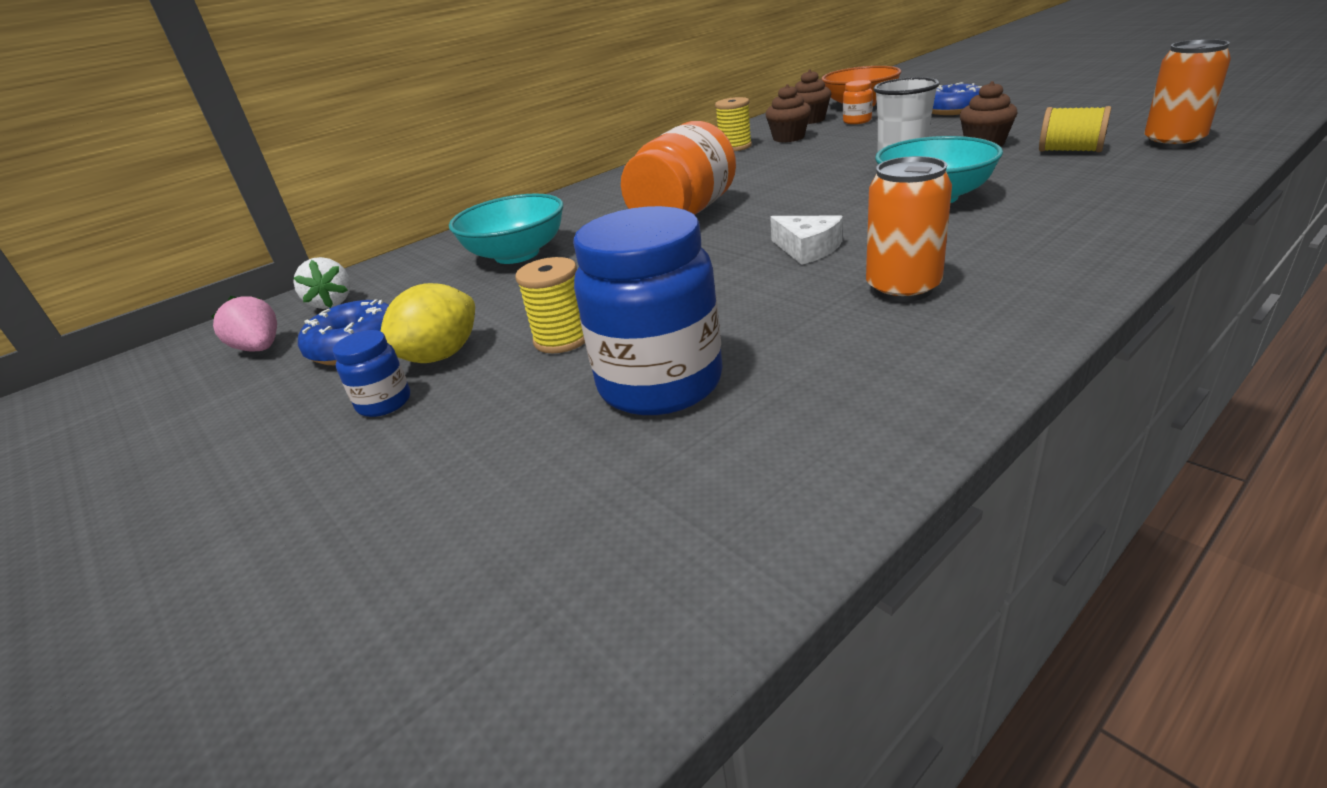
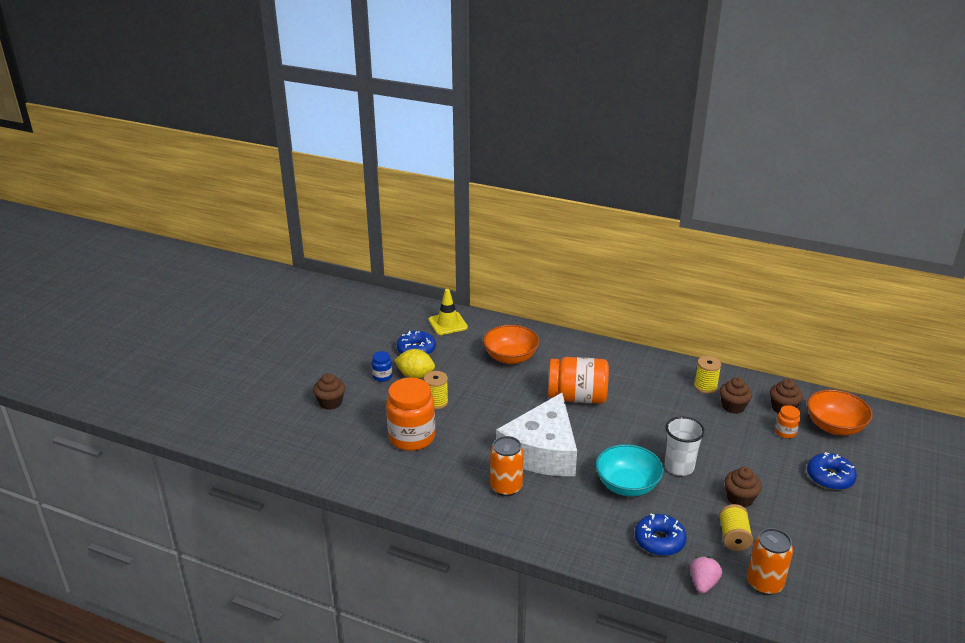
camera: 60 degrees right, 0 degrees up
pink strawberry [211,296,277,351] -> pink strawberry moved to [690,556,722,593]
white strawberry [293,257,351,309] -> yellow traffic cone [429,289,468,335]
turquoise bowl [449,194,563,264] -> orange bowl [483,325,539,364]
blue jar [573,206,723,415] -> orange jar [386,377,435,451]
white cheese [770,216,843,265] -> white cheese [496,393,577,476], size x2.49
none -> brown cupcake [313,373,345,410]
none -> blue donut [635,514,687,556]

